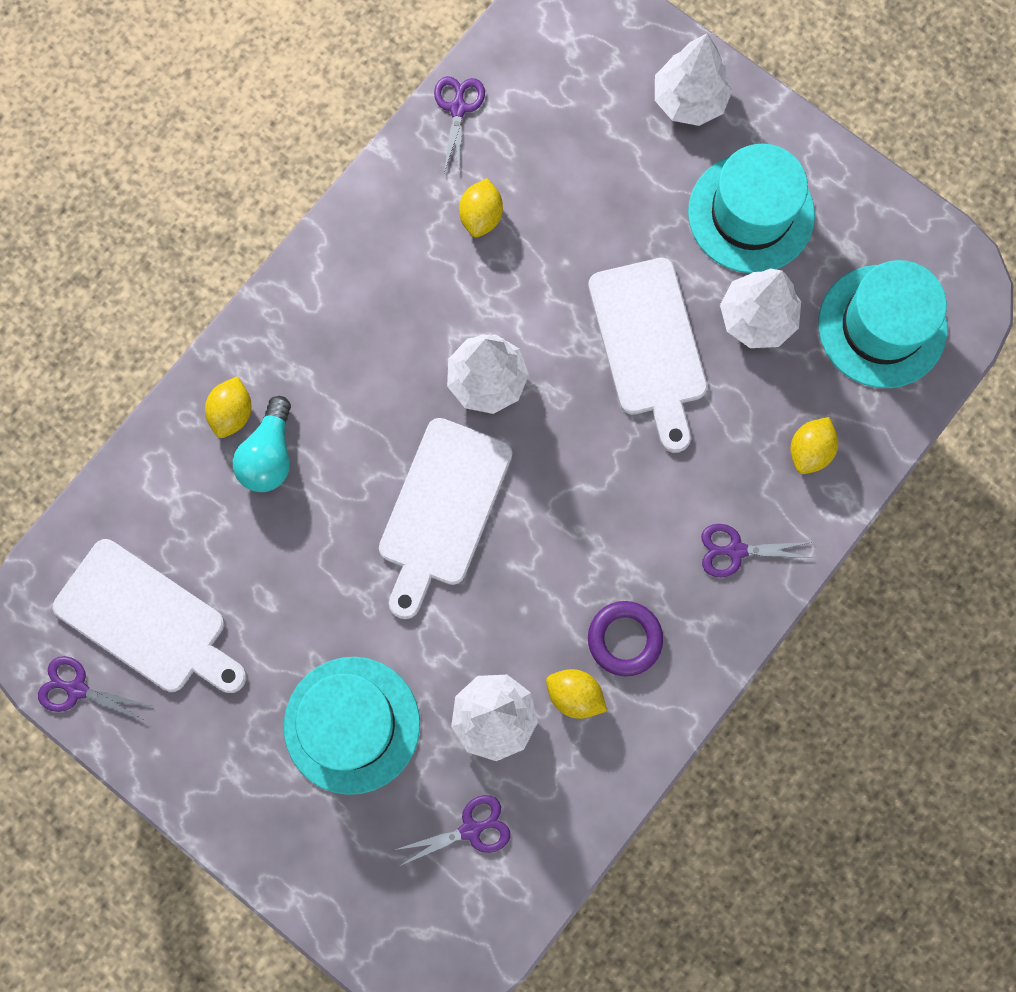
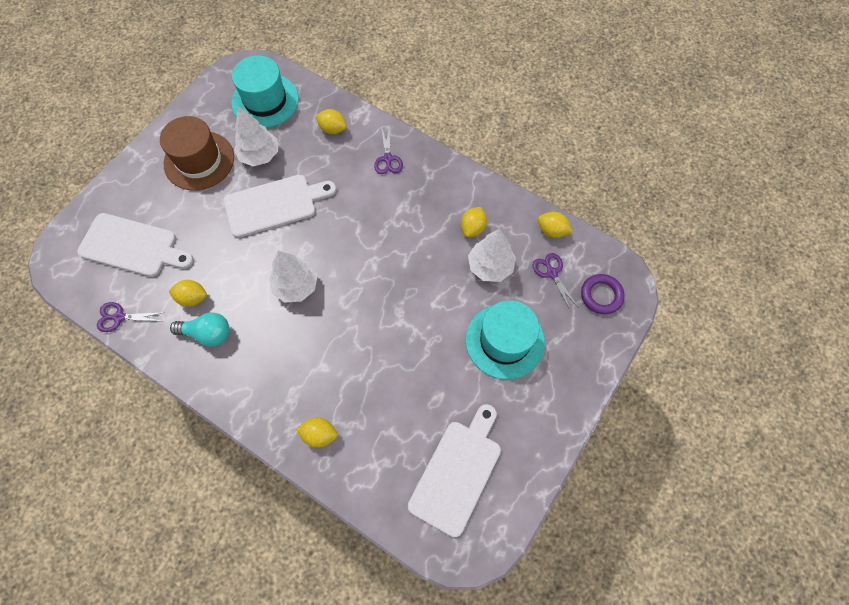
camera: 95 degrees left, 10 degrees down
purple scissors [38,656,151,721] -> none
turquoise light bulb [233,396,291,492] -> turquoise light bulb moved to [170,312,230,346]
white cutting board [379,418,512,619] -> white cutting board moved to [77,213,194,277]
purple ring [588,601,663,676] -> purple ring moved to [581,274,625,314]
white tree [655,33,733,126] -> none
turquoise hat [688,143,815,273] -> brown hat [160,116,234,191]
none -> yellow lemon [538,212,572,238]

